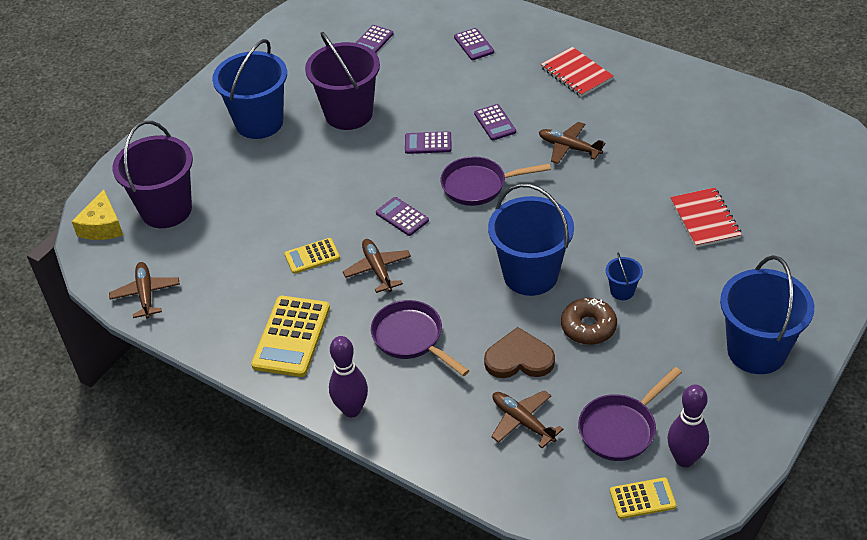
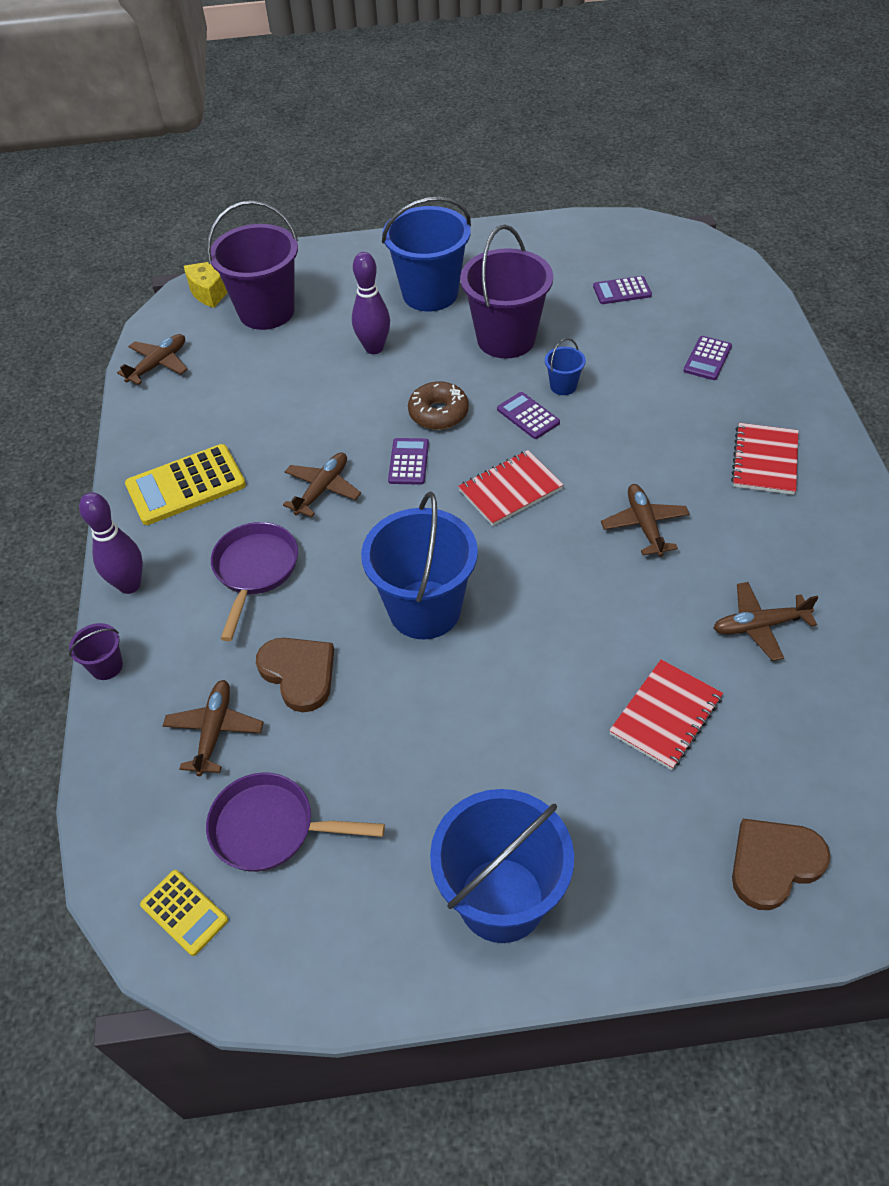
camera: 50 degrees right, 5 degrees up
yellow calculator [284,238,340,274] -> none
purple pan [440,156,551,206] -> red notebook [458,450,564,526]
purple calculator [474,104,516,140] -> none
brown donut [561,298,617,345] -> brown donut moved to [408,381,469,430]
blue bucket [606,253,643,300] -> blue bucket moved to [545,338,586,395]
purple bowling pin [667,385,709,467] -> purple bowling pin moved to [352,252,390,354]
none -> purple bucket [69,623,123,680]
none -> brown plane [713,582,819,661]
none -> brown heart [732,819,831,910]

